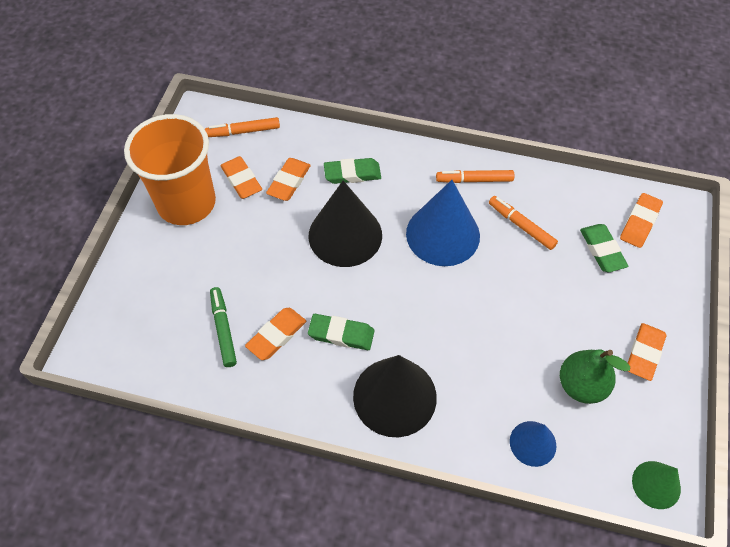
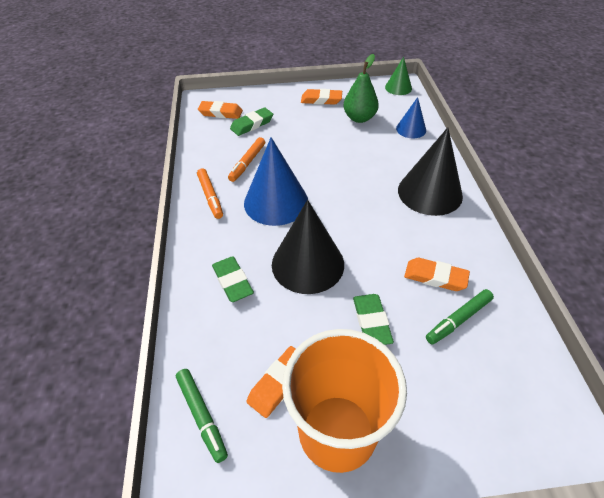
camera: 110 degrees left, 10 degrees down
orange marker [205,117,280,137] -> green marker [176,369,228,463]
orange eraser [266,158,311,201] -> none
green eraser [308,314,374,350] -> green eraser moved to [353,294,394,345]

